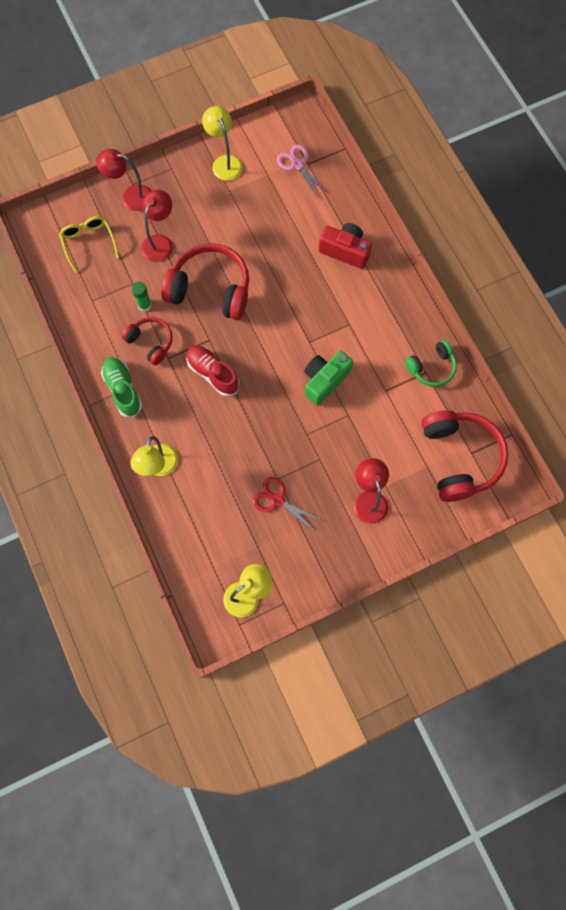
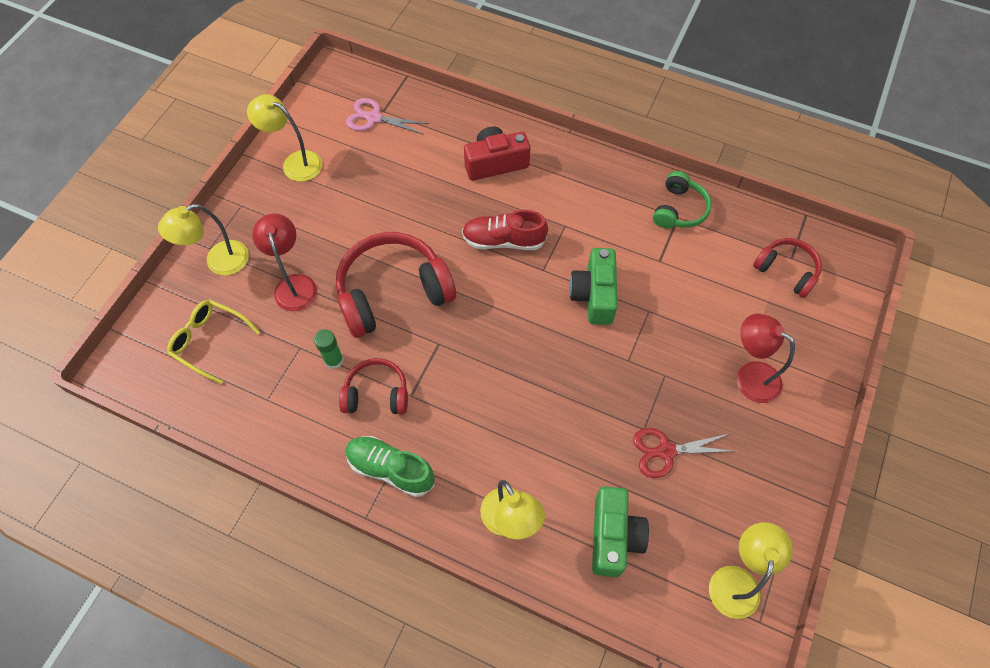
camera: 40 degrees left, 10 degrees down
red lamp [96,149,151,211] -> yellow lamp [158,204,249,276]
red shoe [186,345,239,397] -> red shoe moved to [462,210,548,250]
red headphones [421,410,508,502] -> red headphones [753,238,822,298], size x0.56
none -> green camera [592,486,649,577]

